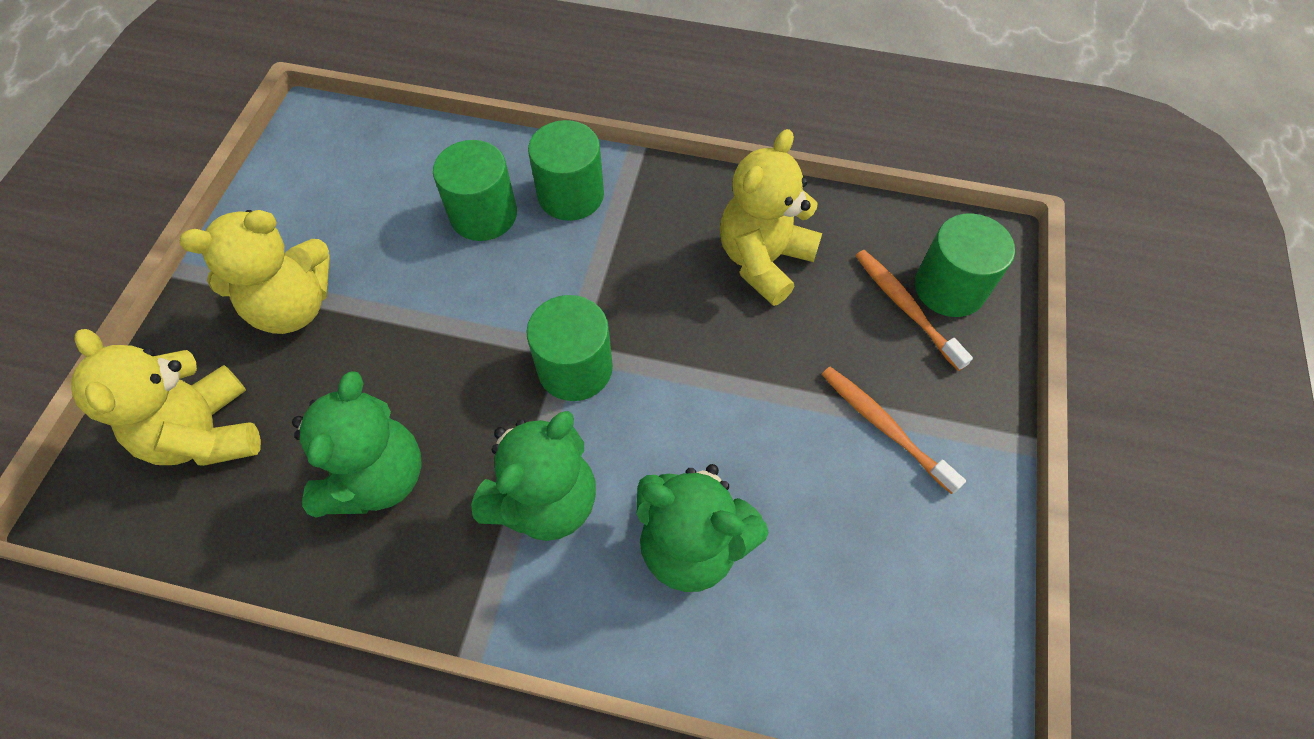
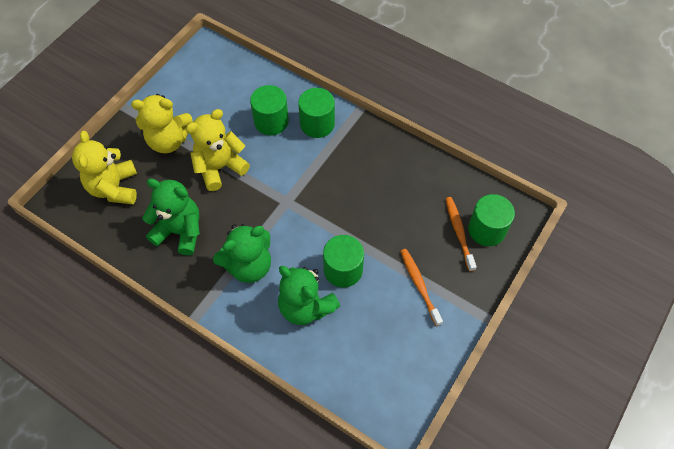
camera: 20 degrees right, 0 degrees up
green teddy bear [292,371,422,518] -> green teddy bear turned 105 degrees counterclockwise [142,179,200,255]
green cylinder [526,295,613,401] -> green cylinder moved to [323,235,364,288]
yellow teddy bear [720,129,822,306] -> yellow teddy bear moved to [186,109,250,191]

